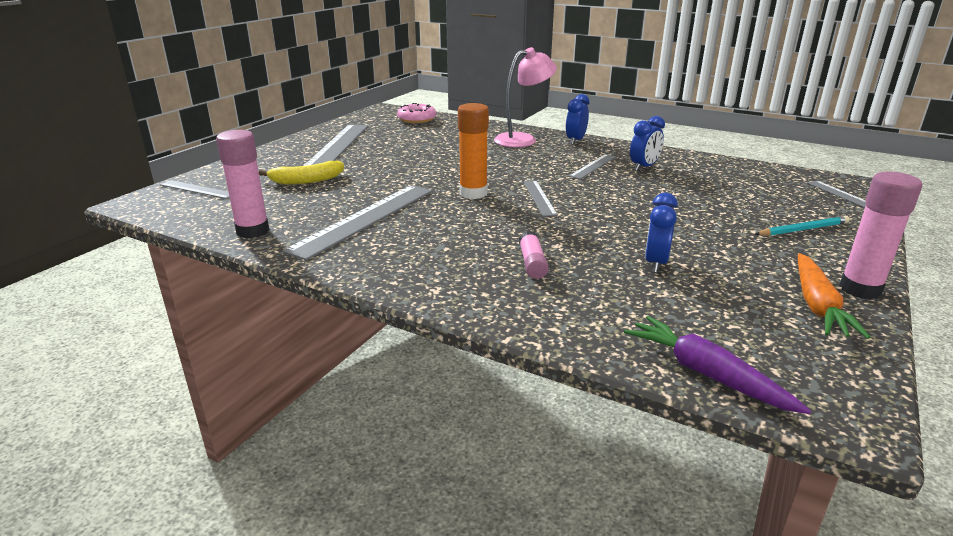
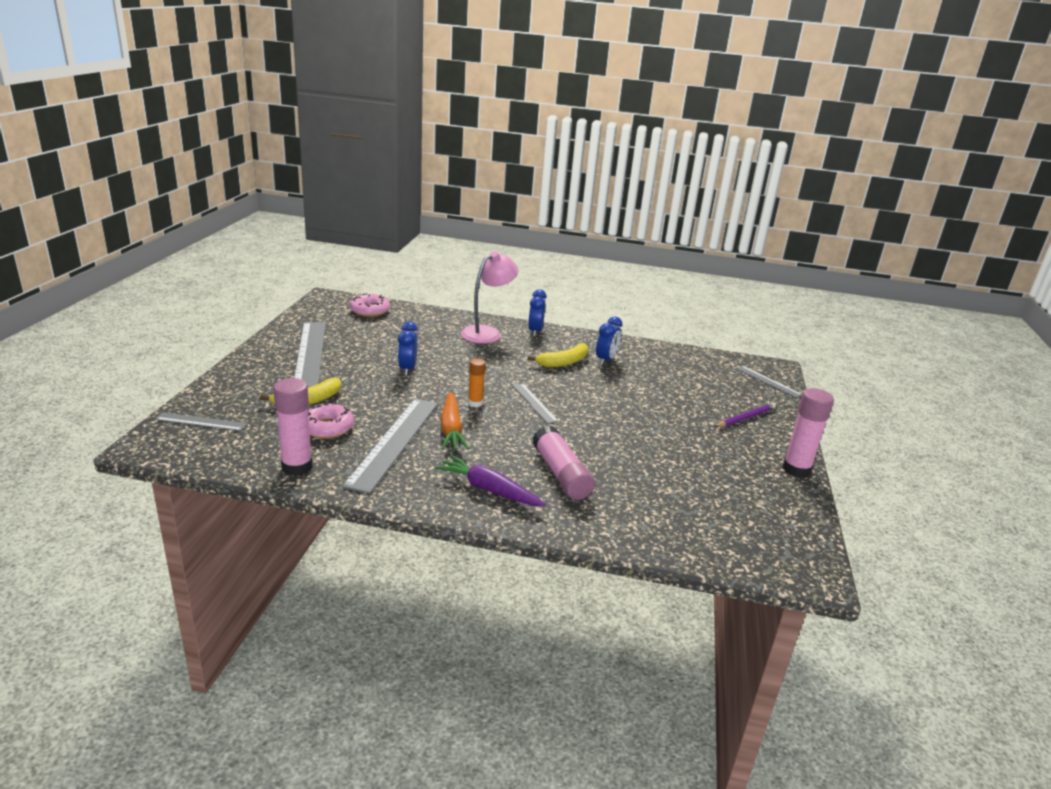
camera: 20 degrees left, 0 degrees up
orange glue stick [458,103,489,199] -> orange glue stick [468,358,486,407], size x0.59
pink glue stick [519,231,549,279] -> pink glue stick [532,426,595,500], size x1.69
grey ruler [569,154,616,179] -> yellow banana [527,343,588,367]
purple carrot [624,316,811,414] -> purple carrot moved to [435,455,546,506]
blue clock [645,193,678,273] -> blue clock moved to [398,322,418,376]
turquoise pencil [755,216,850,236] -> purple pencil [715,403,776,427]
orange carrot [798,253,870,339] -> orange carrot moved to [440,392,469,450]
none -> pink donut [308,403,354,439]

